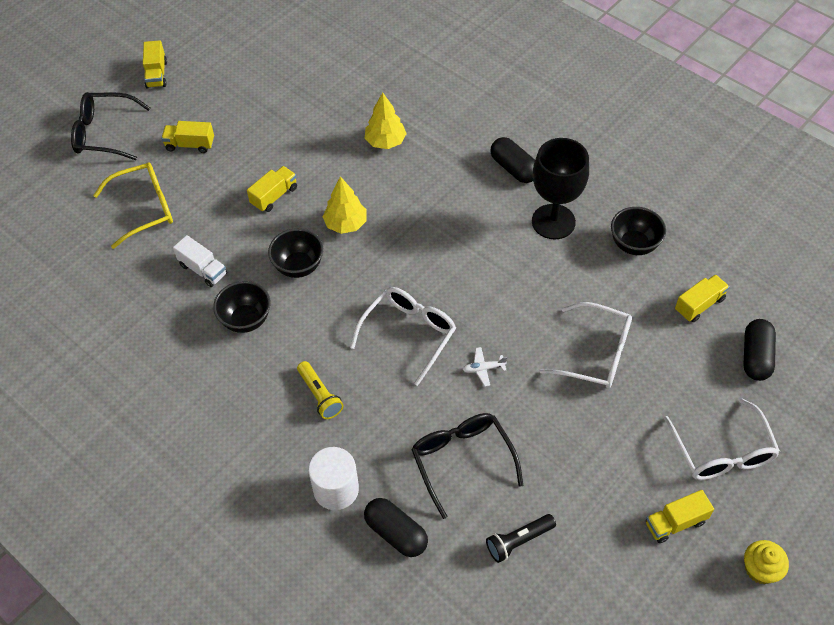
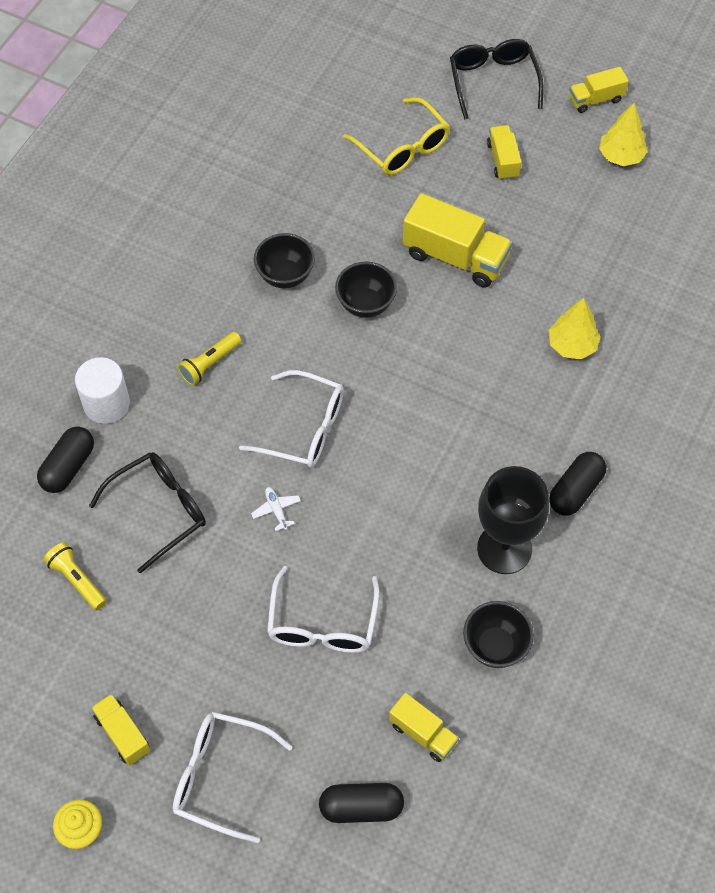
camera: 75 degrees right, 5 degrees up
white truck [173,235,227,287] -> none
yellow truck [247,166,297,212] -> yellow truck [403,193,512,288], size x1.77
yellow tree [322,176,366,234] -> yellow tree moved to [599,103,648,166]
black flashlight [486,514,556,563] -> yellow flashlight [44,542,107,610]
white glasses [664,398,780,480] -> white glasses turned 45 degrees clockwise [173,712,292,843]

